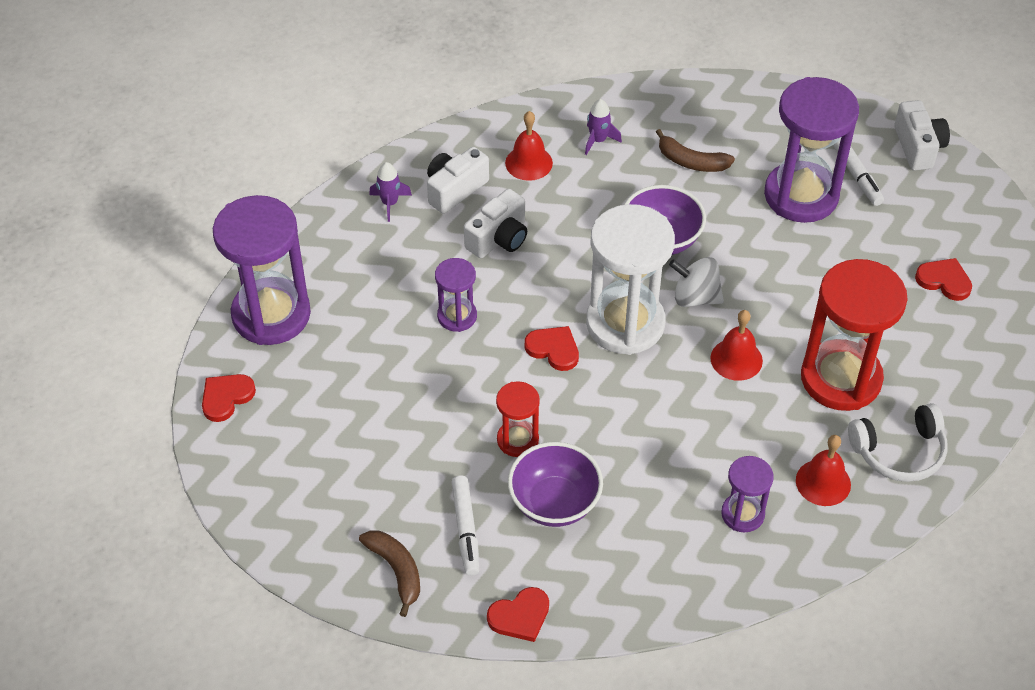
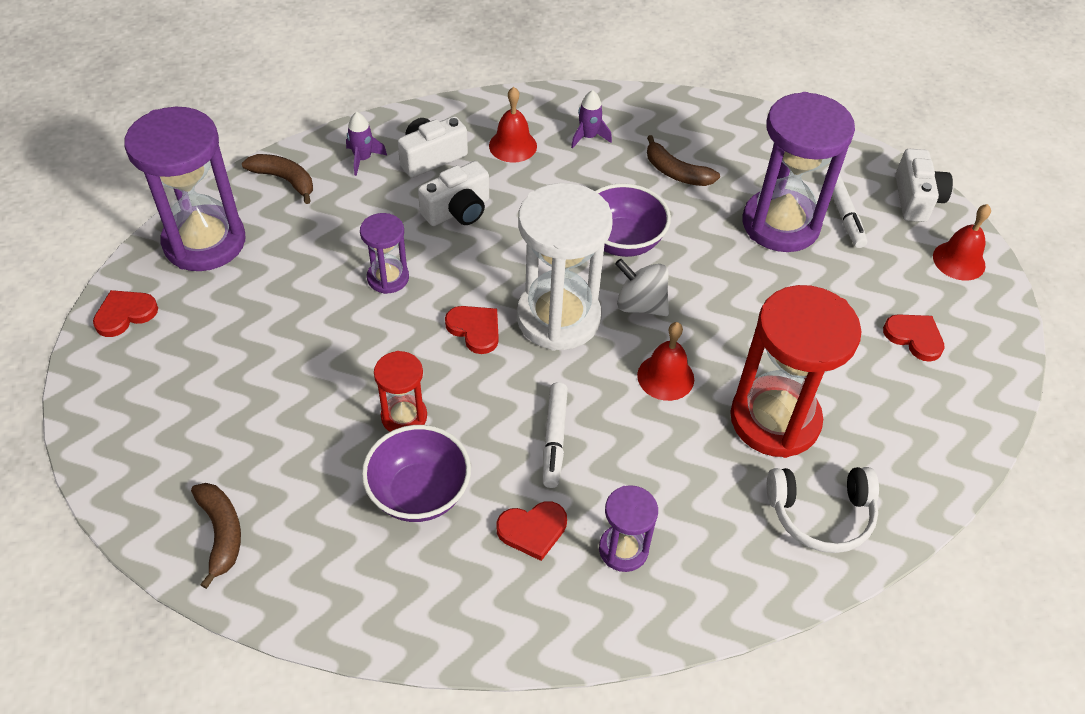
camera: 10 degrees right, 0 degrees up
white marker [451,475,480,576] -> white marker moved to [543,382,568,488]
red heart [487,587,549,642] -> red heart moved to [496,501,567,561]
red bell [796,435,851,506] -> red bell moved to [933,204,991,281]
none -> brown banana [242,154,313,204]

